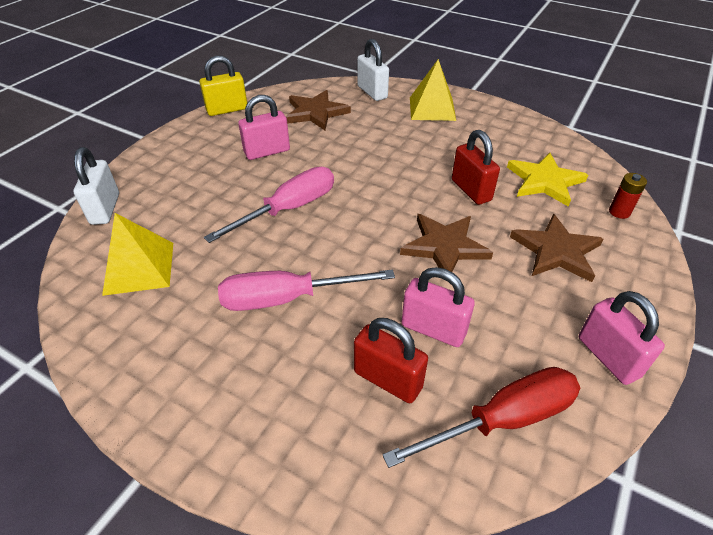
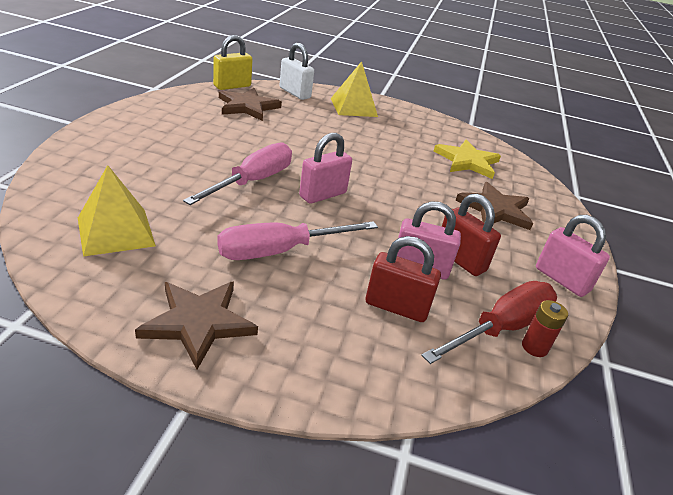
camera: 20 degrees left, 10 degrees down
white padlock [73,147,119,225] -> none
yellow padlock [199,55,247,116] -> yellow padlock moved to [213,35,253,90]
pink padlock [238,95,290,160] -> pink padlock moved to [299,133,352,204]
brown star [400,214,493,272] -> brown star moved to [135,282,258,369]
red padlock [452,130,500,205] -> red padlock moved to [442,194,501,276]
red battery [609,173,647,219] -> red battery moved to [522,300,568,357]

